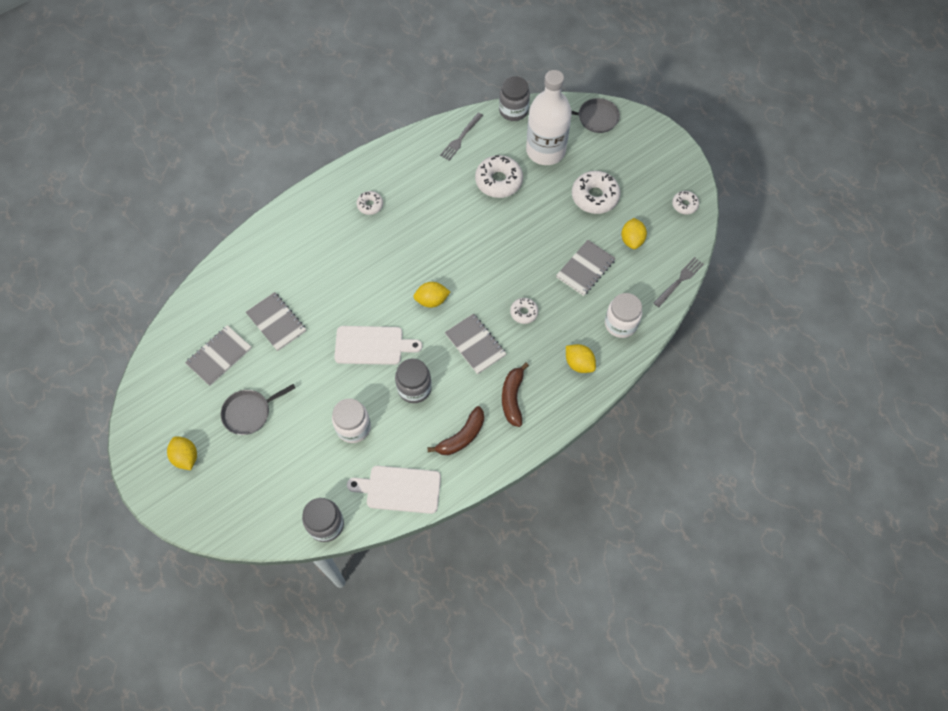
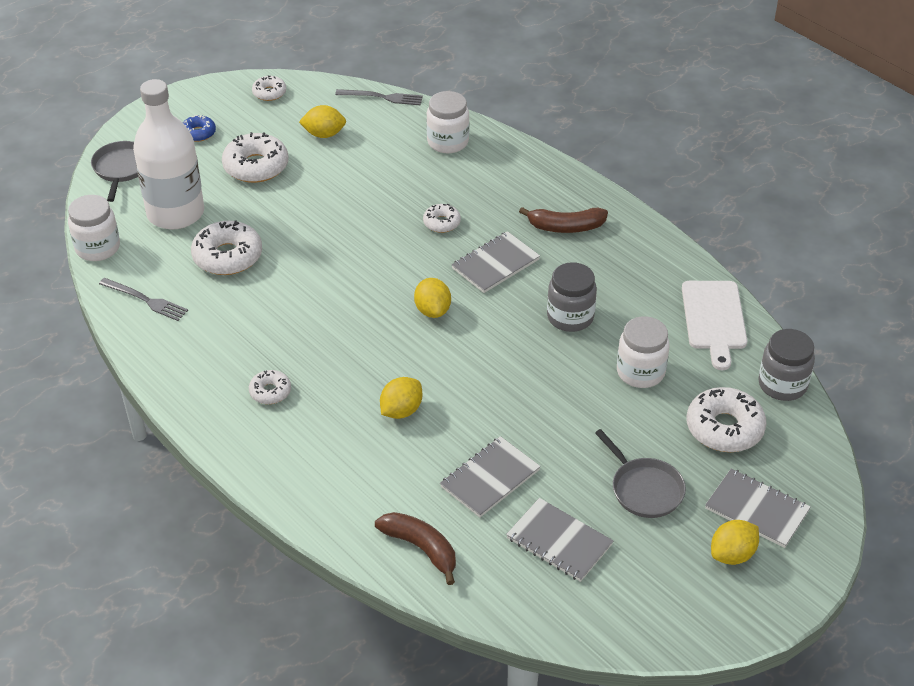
camera: 95 degrees left, 20 degrees down
white cutting board [334,326,422,365] -> none
brown banana [427,406,484,455] -> brown banana moved to [375,512,456,585]
grey jar [499,76,530,121] -> white jar [68,195,120,261]
grey notebook [556,240,616,296] -> grey notebook moved to [705,468,811,548]
yellow lemon [566,344,596,373] -> yellow lemon moved to [380,377,422,419]
grey fork [654,257,704,307] -> grey fork turned 150 degrees clockwise [335,89,423,105]
none -> blue donut [183,115,216,142]
none -> white donut [687,387,767,452]

